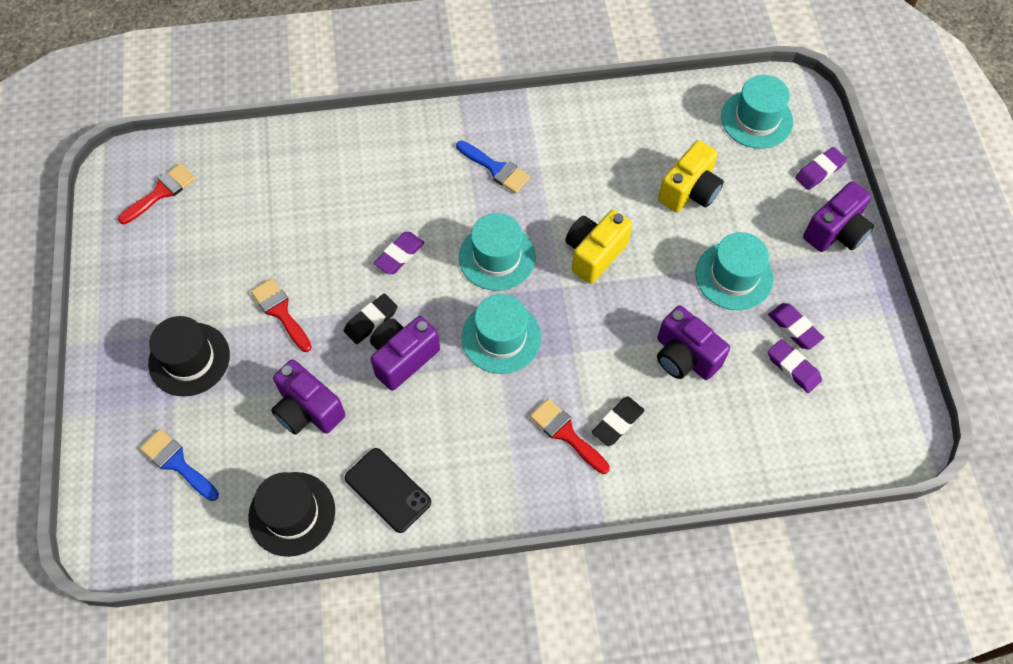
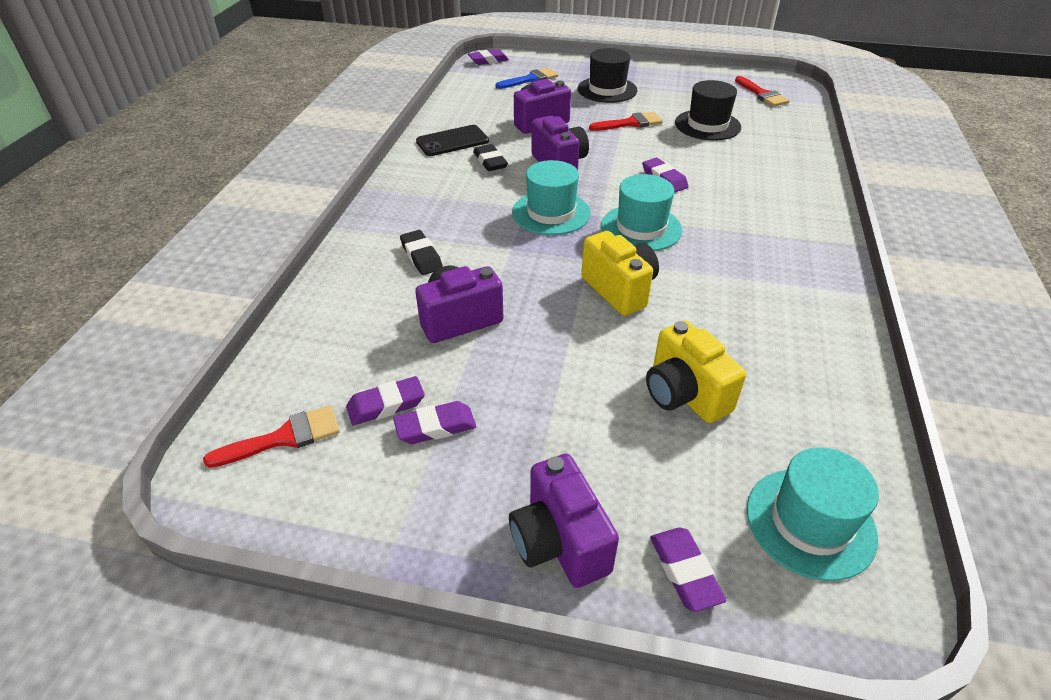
camera: 110 degrees right, 20 degrees down
black hat [249,472,335,557] -> black hat moved to [675,80,741,140]
black eraser [344,294,398,344] -> black eraser moved to [473,144,508,171]
blue brush [456,141,530,193] -> none
red brush [530,398,610,474] -> red brush moved to [203,405,340,468]
turquoise hat [696,232,773,310] -> none
none -> purple eraser [468,49,509,65]

